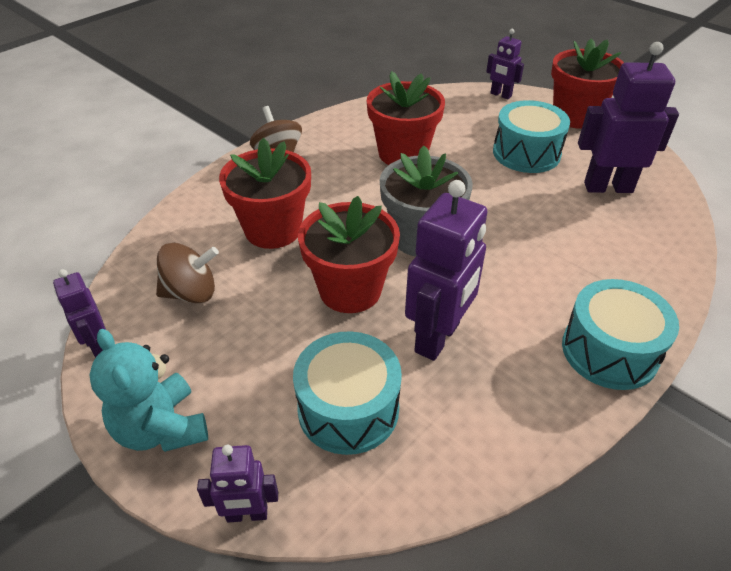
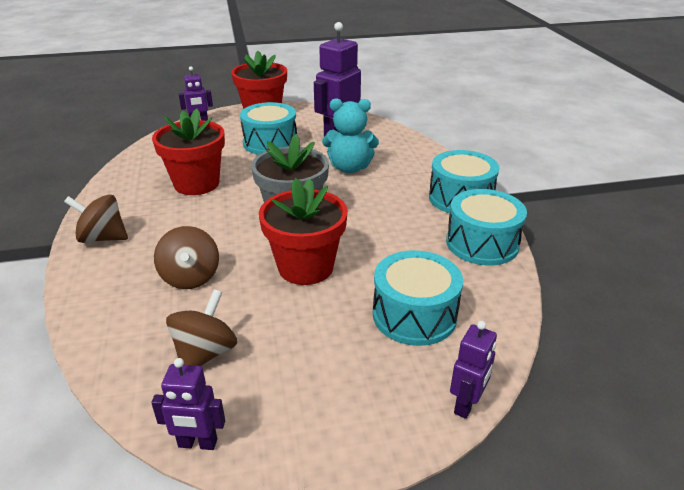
camera: 55 degrees left, 10 degrees down
turquoise teddy bear [89,329,208,452] -> turquoise teddy bear moved to [322,98,379,173]
red flower pot [219,138,311,249] -> brown spinning top [154,226,219,289]
purple robot [405,180,488,361] -> none
none -> turquoise drum [446,189,527,266]

